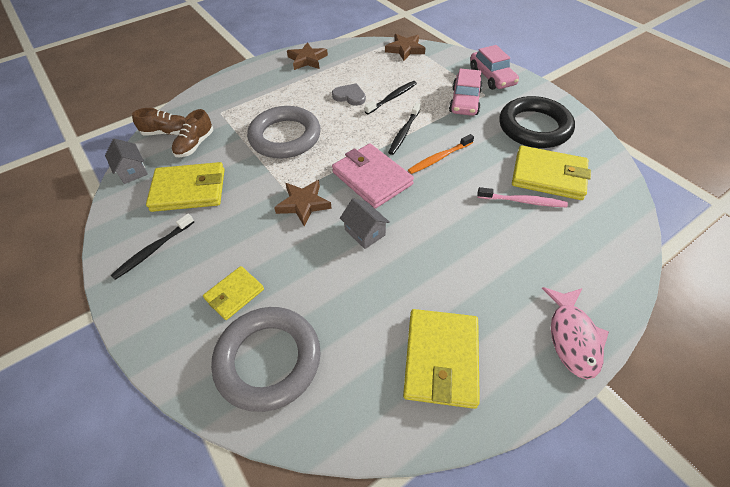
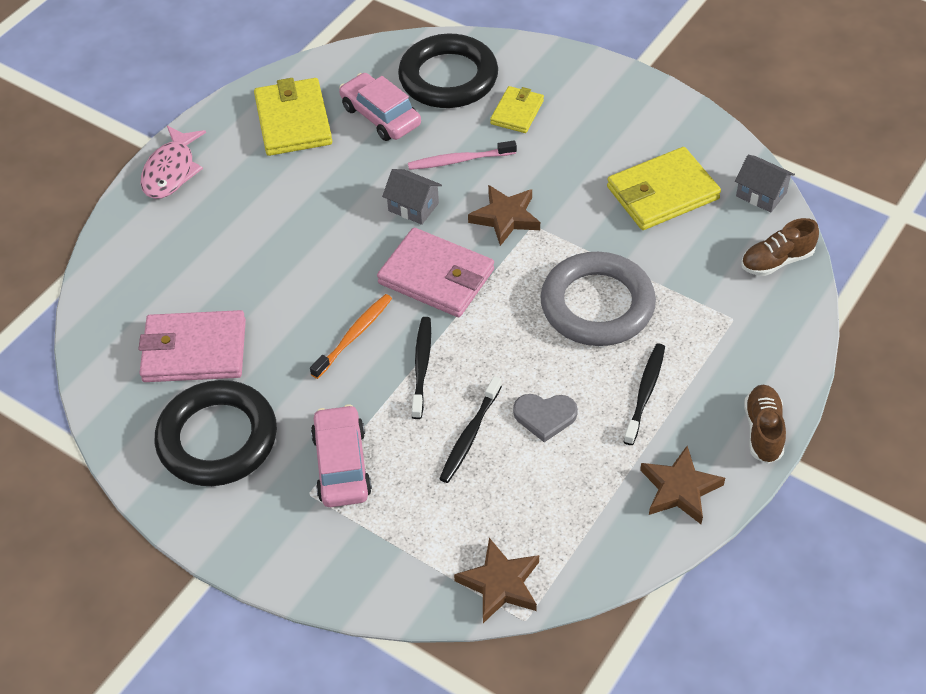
camera: 160 degrees right, 0 degrees up
black toothbrush [111,214,194,280] -> black toothbrush moved to [624,344,665,445]
brown shoe [172,109,213,157] -> brown shoe moved to [744,385,786,464]
grey ring [211,307,321,412] -> black ring [398,34,498,108]
pink car [470,45,519,90] -> pink car moved to [339,73,421,141]
pink toothbrush [477,187,568,207] -> pink toothbrush moved to [408,140,517,170]
yellow wallet [512,146,591,200] -> pink wallet [138,310,246,382]
pink fish [542,287,609,379] -> pink fish turned 150 degrees counterclockwise [140,126,206,199]

